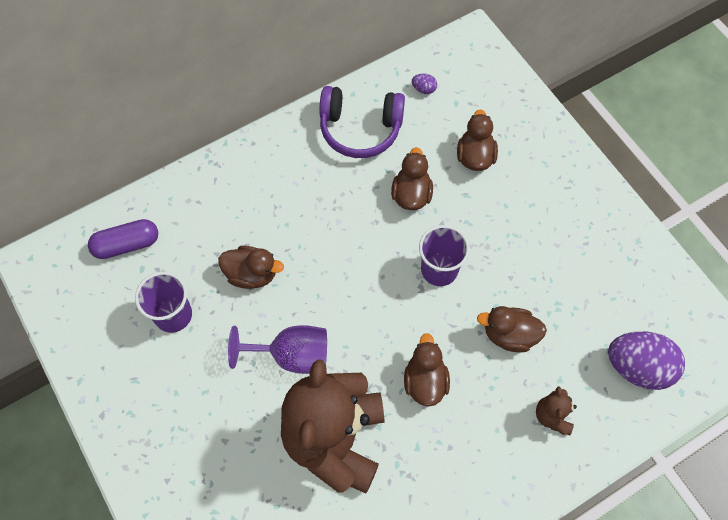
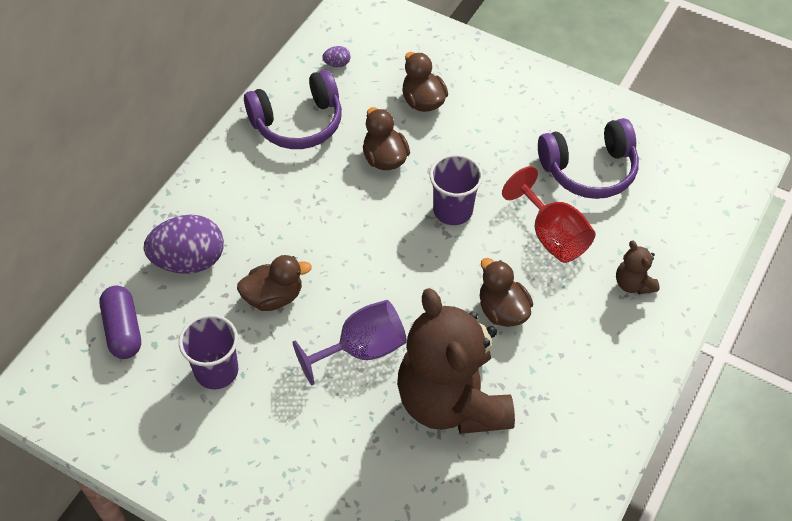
camera: 30 degrees left, 10 degrees down
purple capsule [88,219,158,259] -> purple capsule turned 60 degrees counterclockwise [100,286,141,359]
brown duck [477,306,547,353] -> red goblet [502,166,596,263]
purple egg [608,331,685,390] -> purple egg moved to [144,215,224,274]
none -> purple headphones [538,118,639,199]

